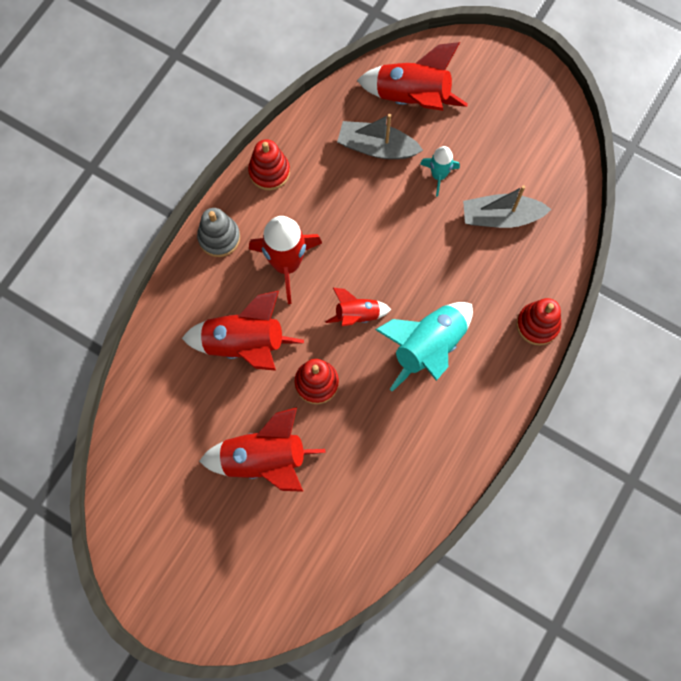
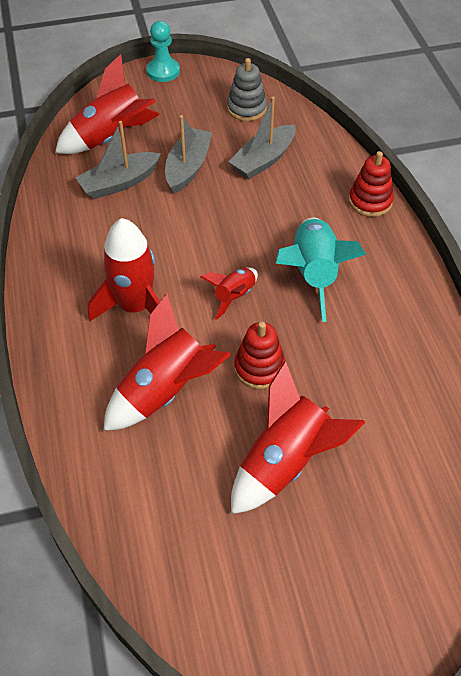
camera: 45 degrees left, 20 degrees down
grey stacking toy [197,208,240,257] -> grey stacking toy moved to [227,58,267,121]
red stacking toy [248,139,290,190] -> none
turquoise rocket [420,146,460,197] -> grey boat [165,115,212,194]
none -> turquoise pawn [147,21,180,82]

